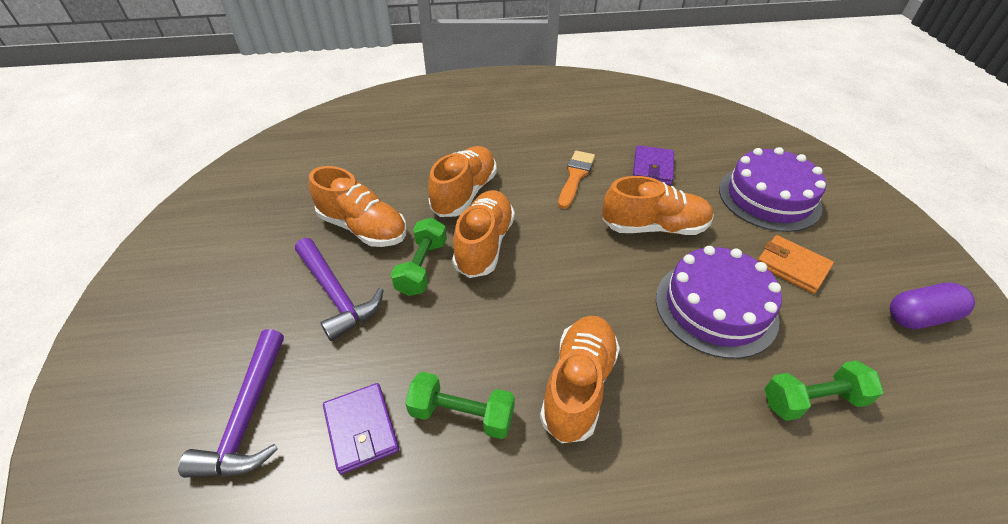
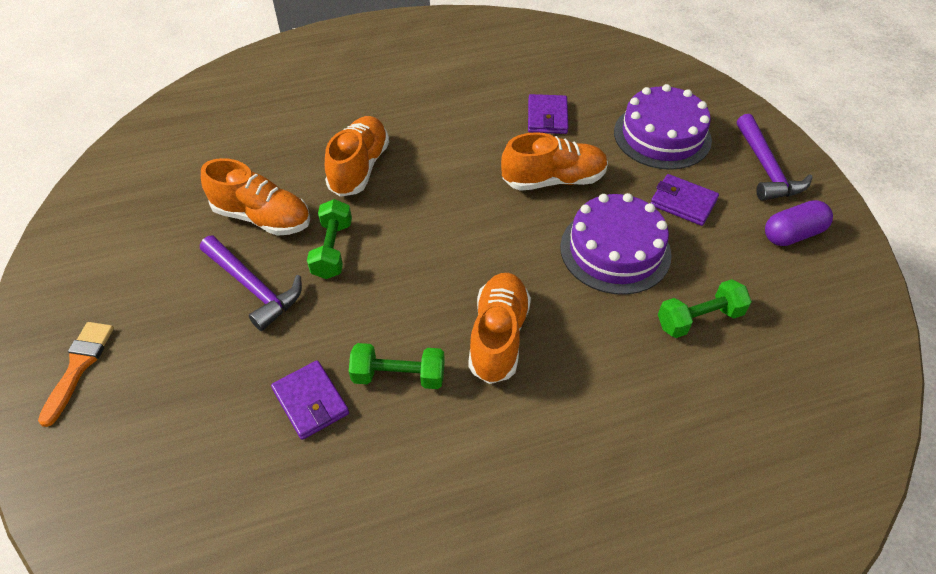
camera: 10 degrees left, 5 degrees up
purple hammer [178,329,284,478] -> purple hammer moved to [737,114,813,201]
orange shoe [452,190,515,278] -> none
orange brush [558,151,595,209] -> orange brush moved to [38,322,114,427]
orange wallet [758,235,834,294] -> purple wallet [651,174,719,226]

